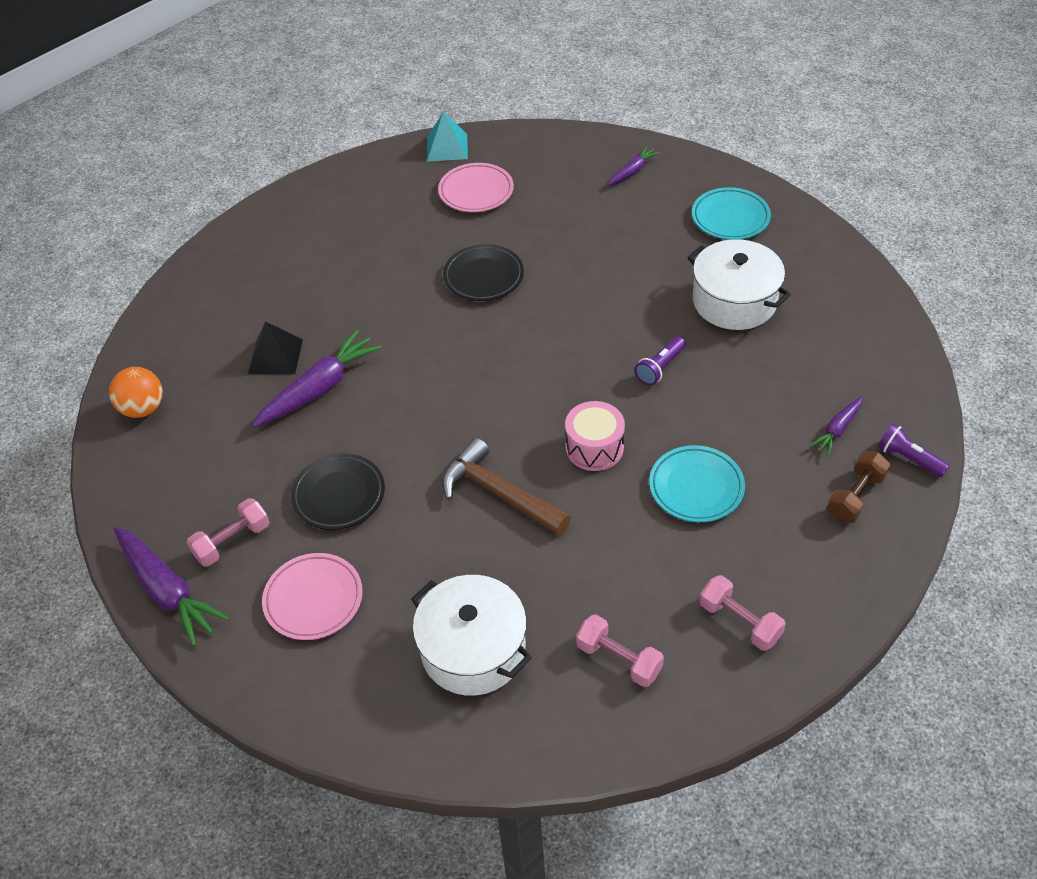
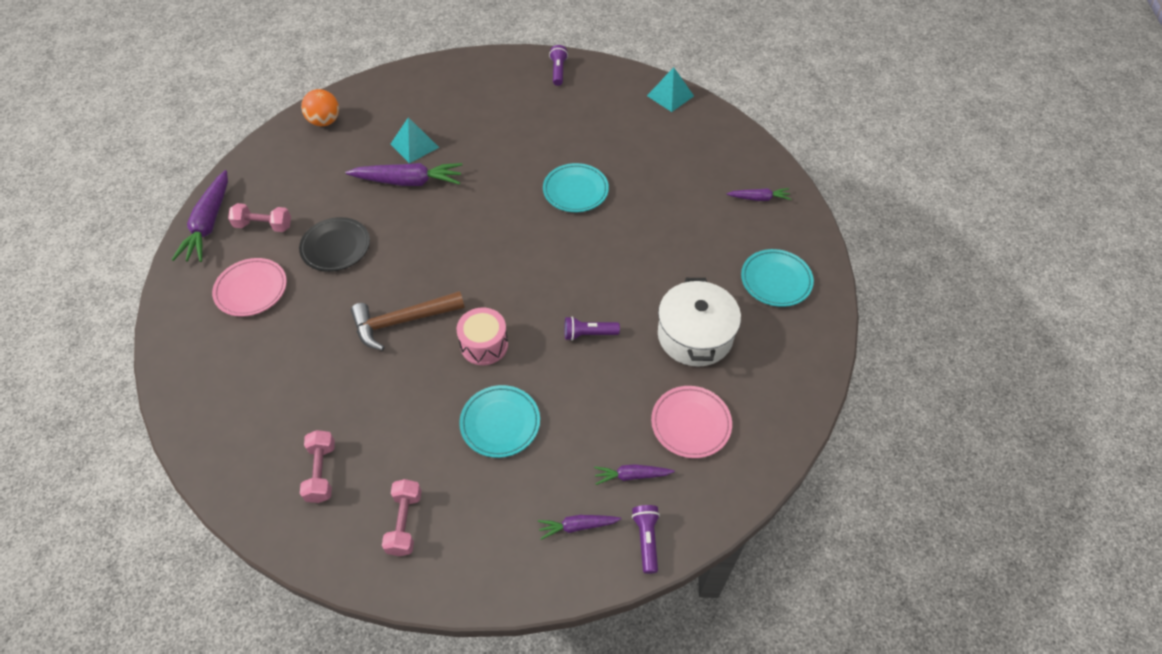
camera: 45 degrees right, 5 degrees up
black pyramid [248,321,303,374] -> turquoise pyramid [391,117,439,163]
white pot [411,575,532,696] -> none
pink plate [438,163,514,212] -> pink plate moved to [651,386,732,458]
brown hammer [442,438,571,536] -> brown hammer turned 105 degrees counterclockwise [351,291,465,351]
black plate [443,244,524,301] -> turquoise plate [543,163,609,212]
brown dumbbell [827,451,890,523] -> purple carrot [538,515,621,540]
none -> purple flashlight [549,45,568,86]

